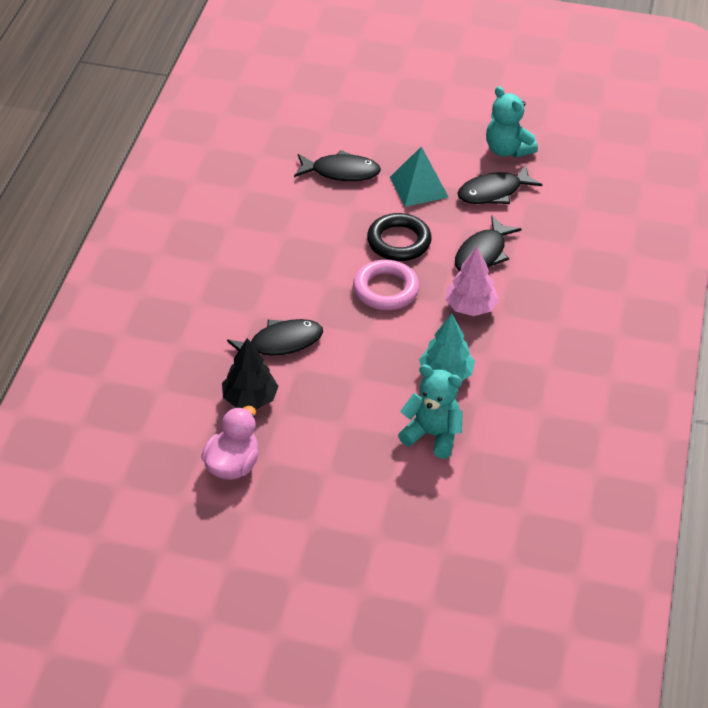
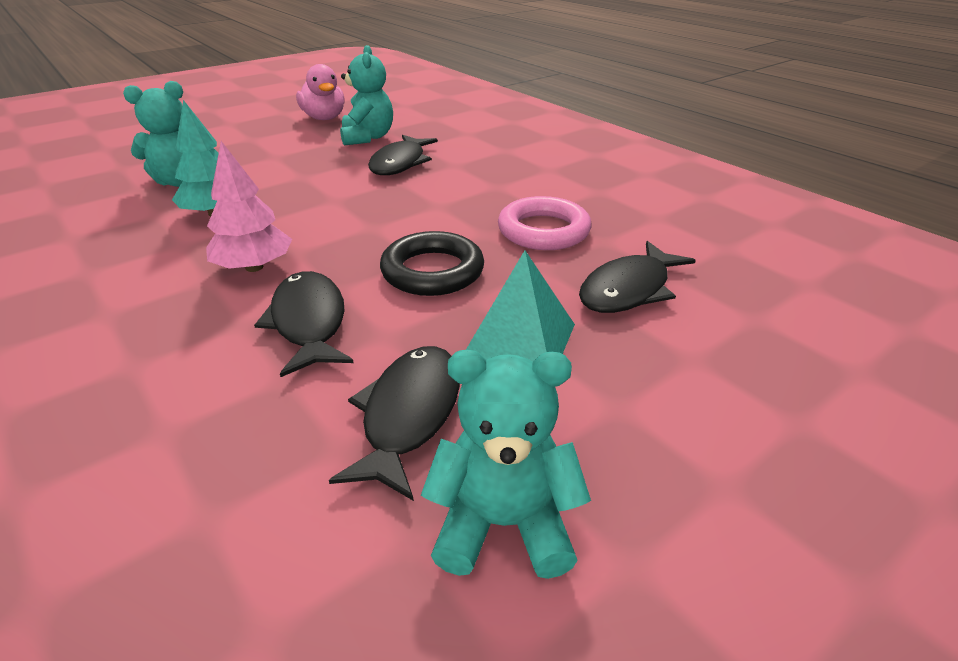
camera: 130 degrees right, 10 degrees down
black tree [222,338,279,409] -> turquoise teddy bear [340,45,393,146]
pink ring [353,260,419,310] -> pink ring moved to [498,196,591,250]

